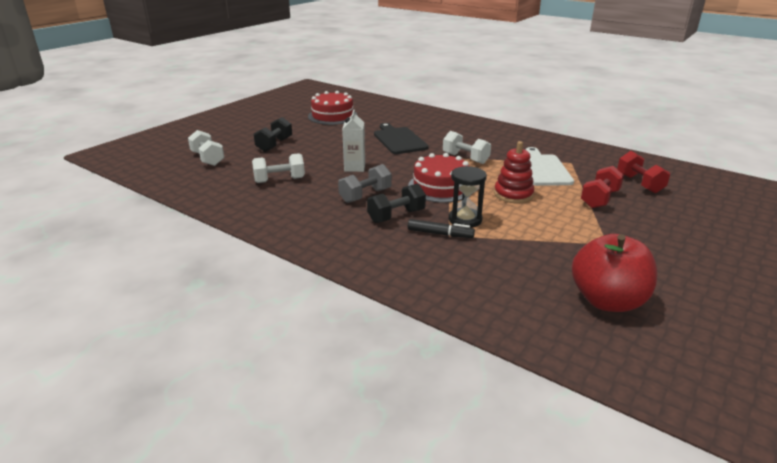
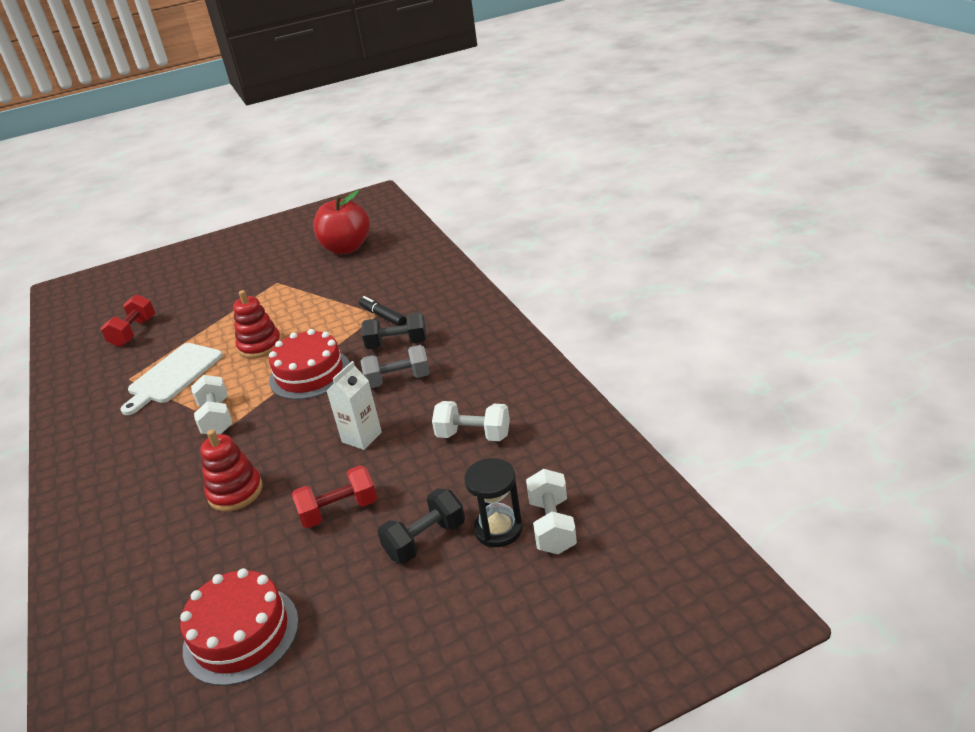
camera: 145 degrees left, 5 degrees up
black cutting board [374,123,429,154] -> red stacking toy [200,429,263,512]
black hourglass [449,166,487,228] -> black hourglass moved to [464,458,523,547]
red dumbbell [581,166,624,208] -> red dumbbell moved to [292,465,377,528]

